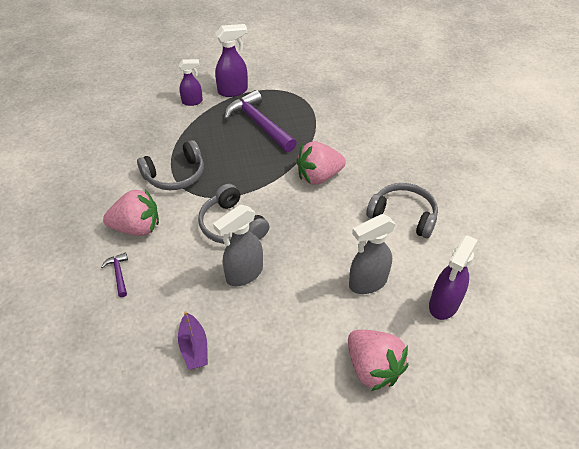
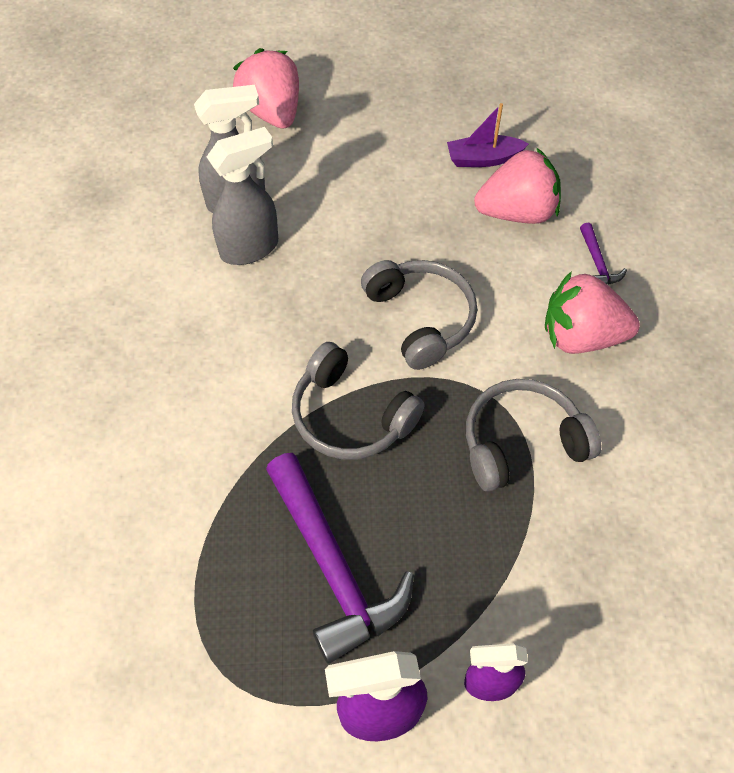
camera: 170 degrees left, 10 degrees up
purple boat [178,311,208,370] -> purple boat turned 90 degrees counterclockwise [447,103,529,167]
grey spray bottle [213,204,263,286] -> grey spray bottle moved to [207,127,278,265]
pink strawberry [296,141,346,185] -> pink strawberry moved to [474,147,561,224]
grey headphones [366,183,438,238] -> grey headphones moved to [292,342,425,460]
purple spray bottle [429,235,479,320] -> none

